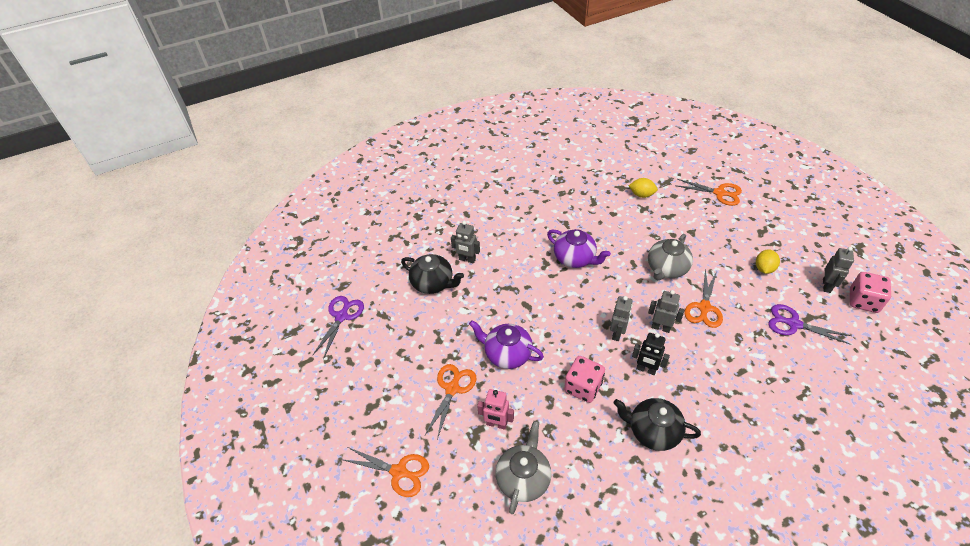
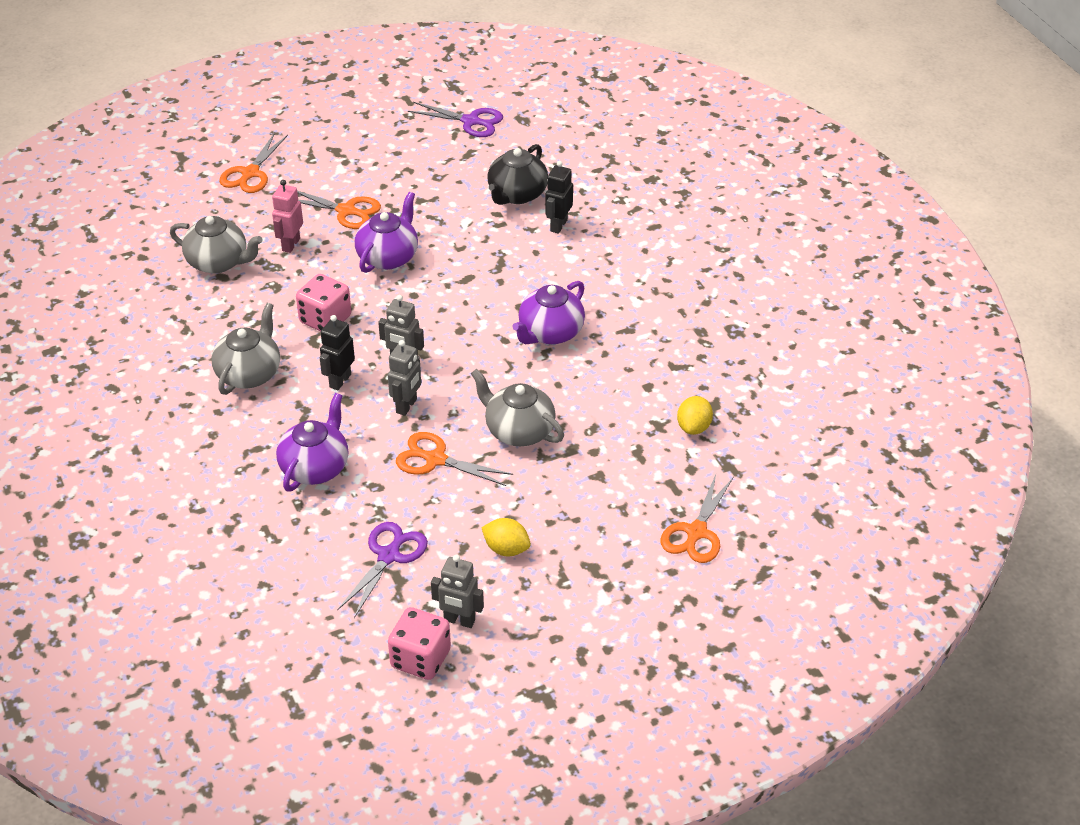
camera: 90 degrees right, 5 degrees down
grey robot [451,221,480,264] -> black robot [545,161,573,234]
black teapot [614,398,701,451] -> grey teapot [211,303,280,395]
none -> purple teapot [276,393,348,492]

